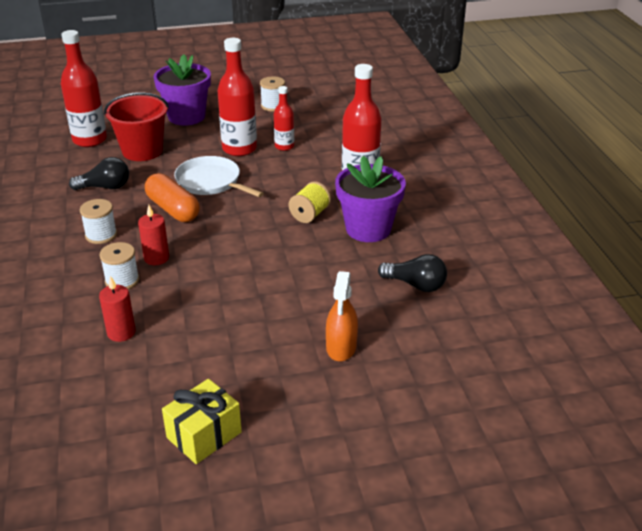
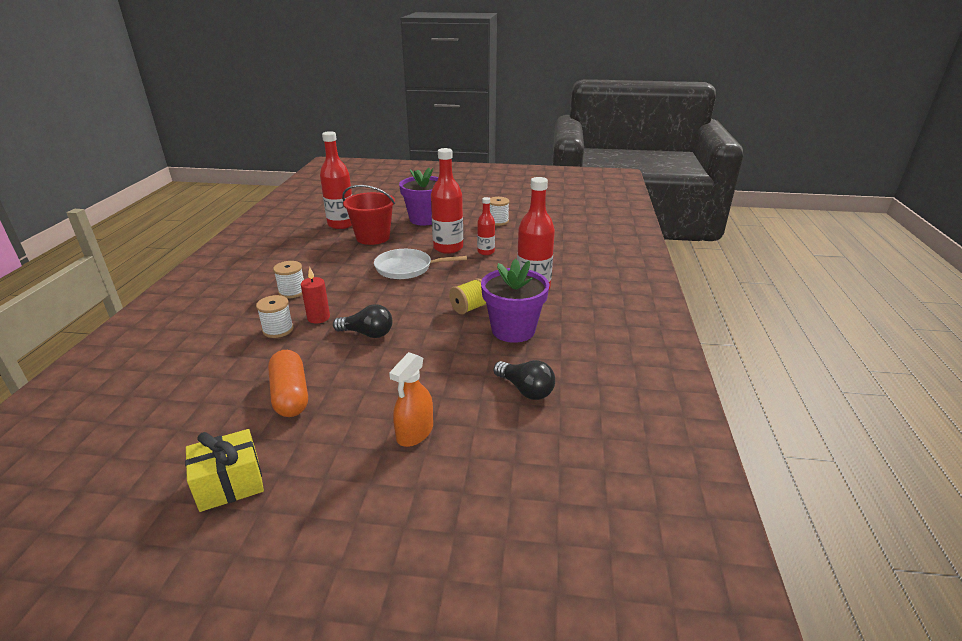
camera: 20 degrees right, 5 degrees down
black light bulb [69,157,129,190] -> black light bulb moved to [333,304,392,338]
red candle [99,276,136,342] -> none
orange capsule [145,173,200,222] -> orange capsule moved to [268,350,308,417]
white pan [174,156,264,197] -> white pan turned 60 degrees counterclockwise [374,249,467,279]

